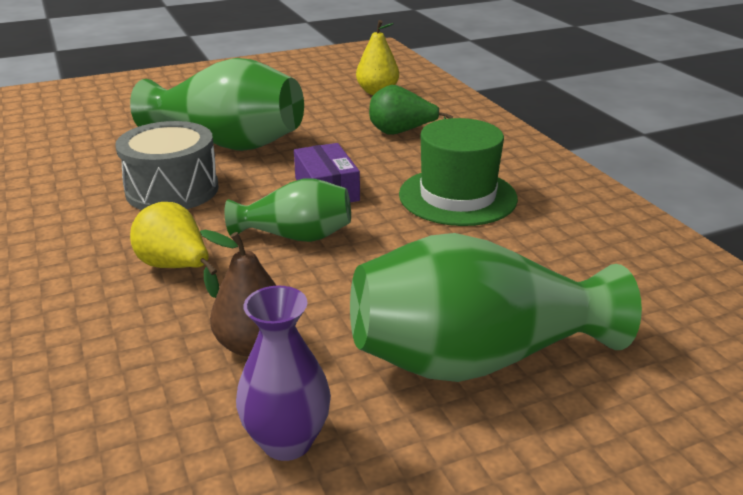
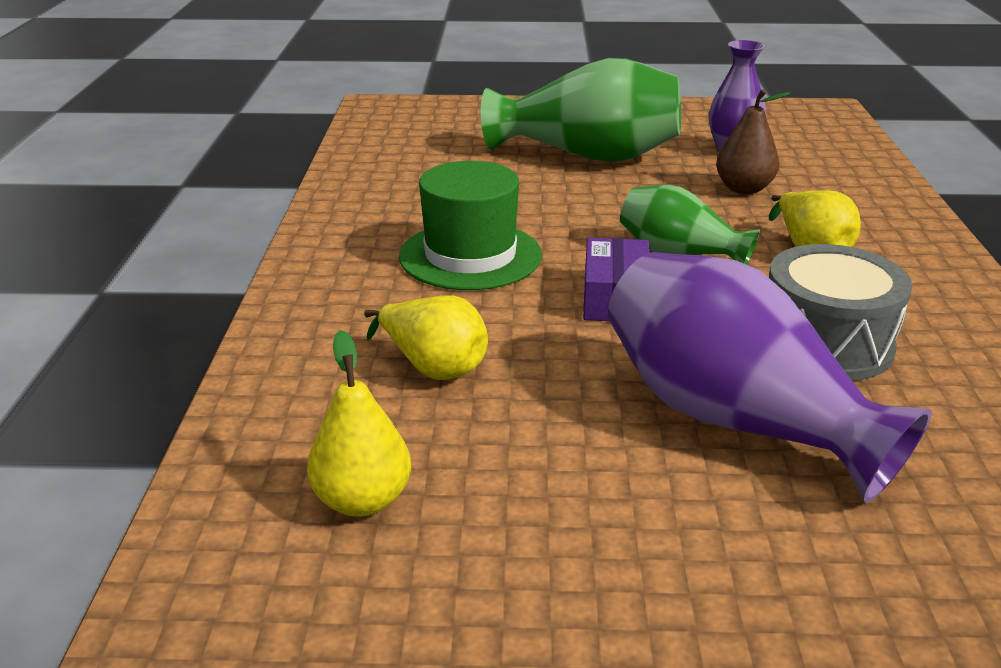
camera: 155 degrees left, 0 degrees up
green vase [130,58,304,151] -> purple vase [608,252,932,503]
green pear [369,85,453,135] -> yellow pear [364,296,488,380]

